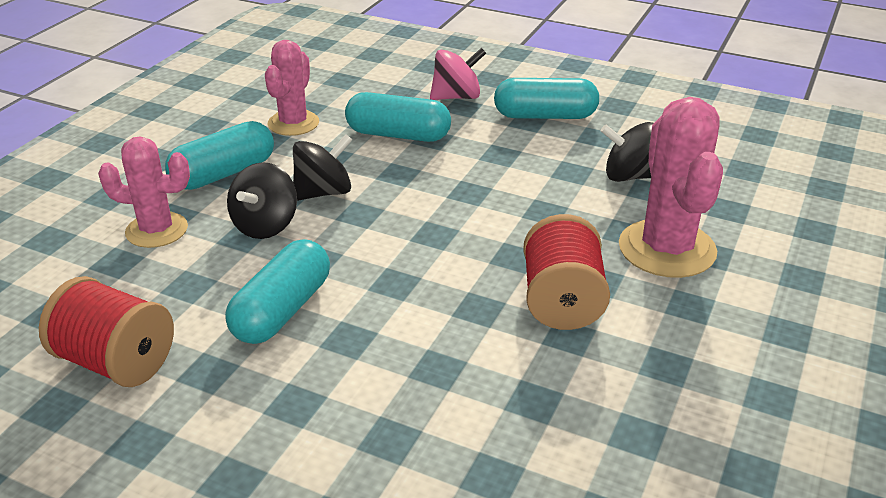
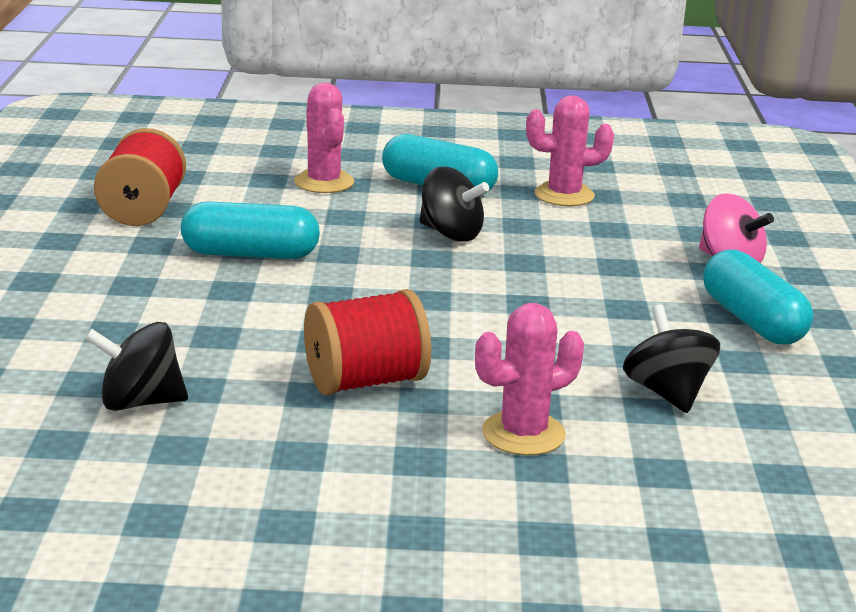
camera: 65 degrees right, 10 degrees down
black spinning top [227,162,297,239] -> black spinning top moved to [84,322,188,411]
turquoise capsule [345,92,451,142] -> none
pink cactus [619,97,723,278] -> pink cactus [475,303,584,456], size x0.65

